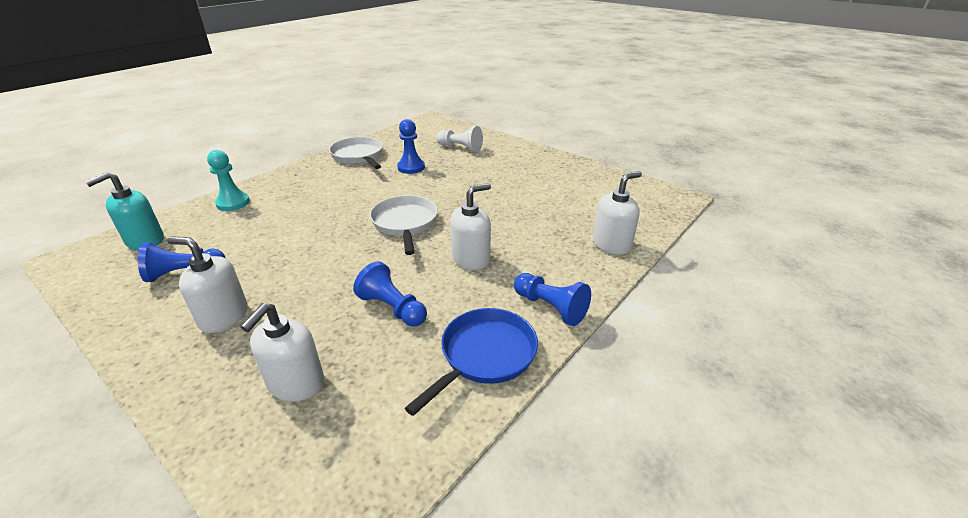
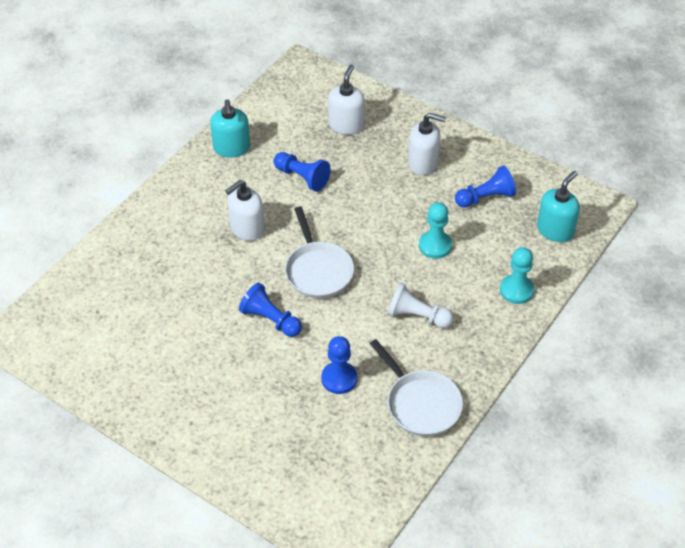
camera: 175 degrees right, 15 degrees up
blue pan [405,308,538,416] -> turquoise soap dispenser [210,100,250,157]
white pawn [436,126,483,152] -> white pawn moved to [387,282,454,328]
blue pawn [514,273,591,326] -> blue pawn moved to [239,283,302,337]
white soap dispenser [593,171,642,255] -> none
none -> turquoise pawn [419,202,452,259]

